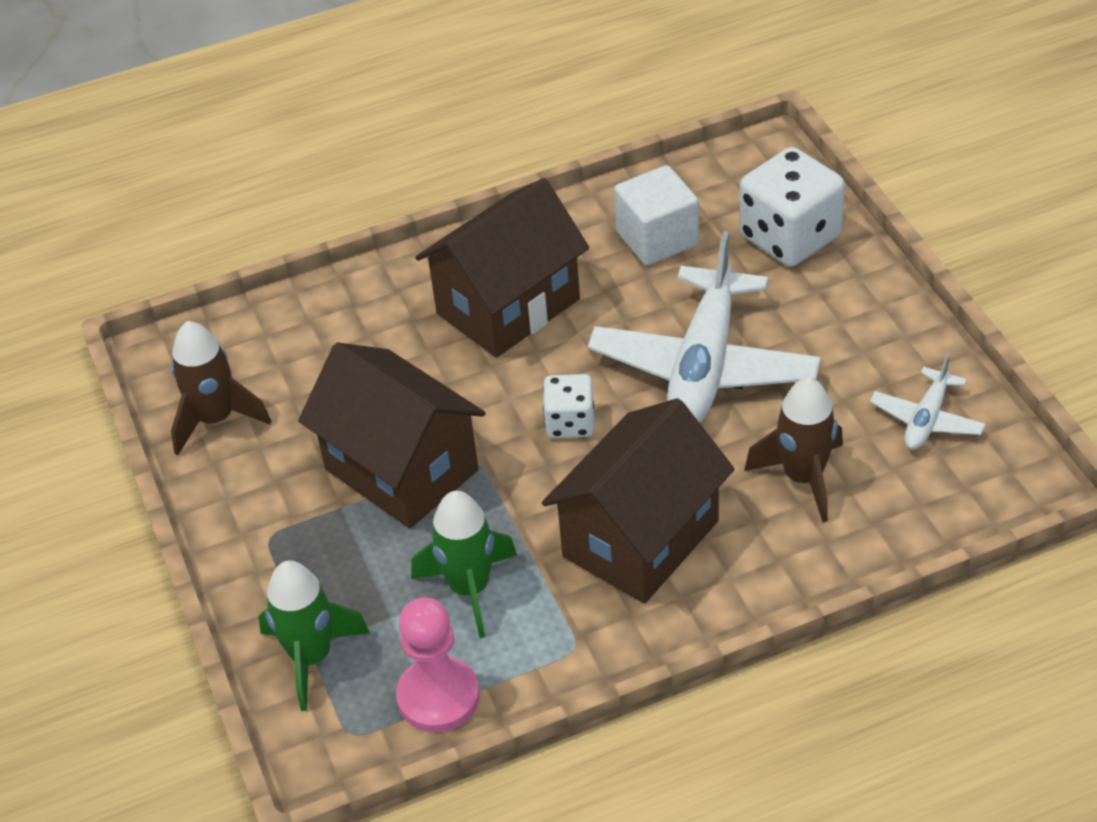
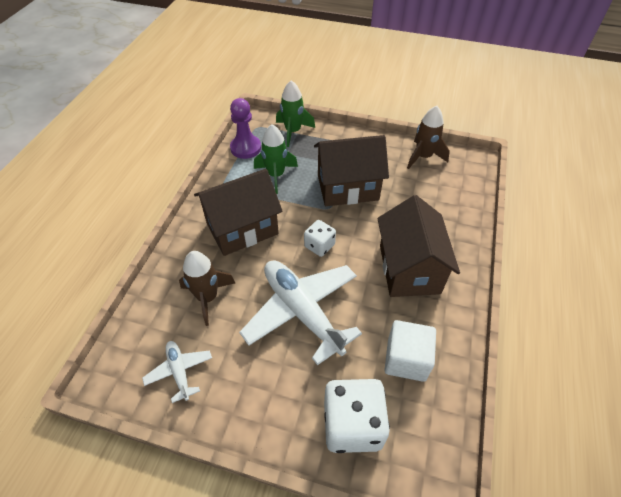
camera: 125 degrees right, 5 degrees up
pink pawn [396,598,480,732] -> purple pawn [230,98,261,159]
brown house [542,398,735,604] -> brown house turned 75 degrees clockwise [194,169,283,256]

